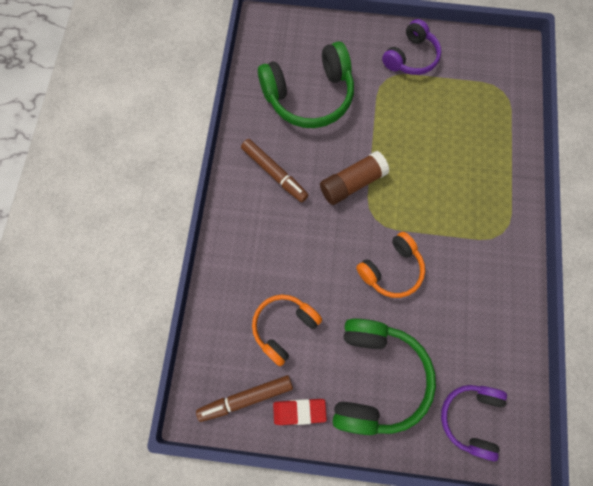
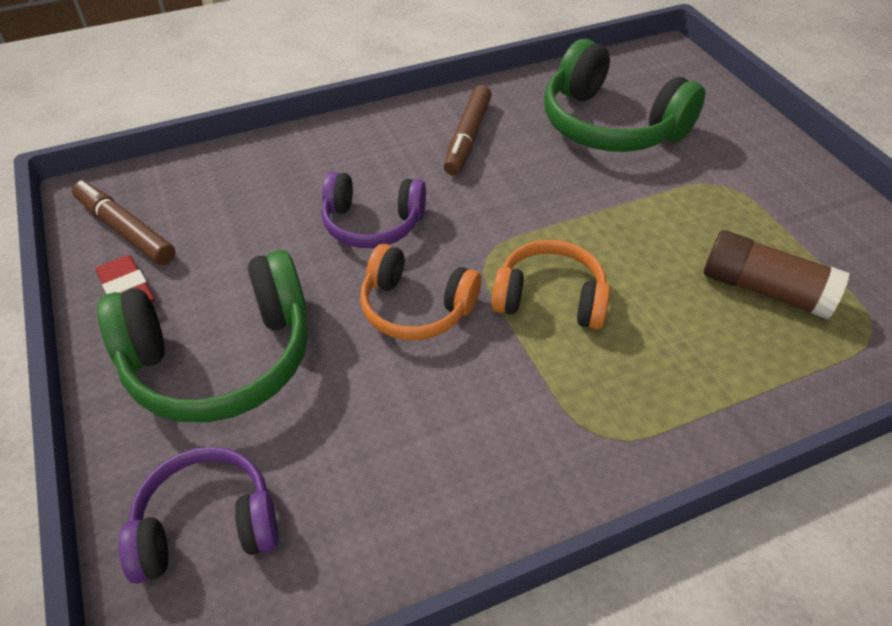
camera: 60 degrees right, 25 degrees down
orange headphones [252,295,322,366] -> orange headphones moved to [491,240,610,329]
brown glue stick [320,151,390,205] -> brown glue stick moved to [704,230,850,319]
purple headphones [382,19,441,75] -> purple headphones moved to [322,172,426,248]

